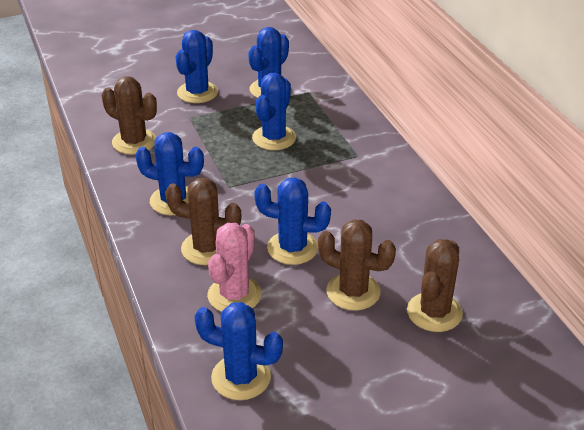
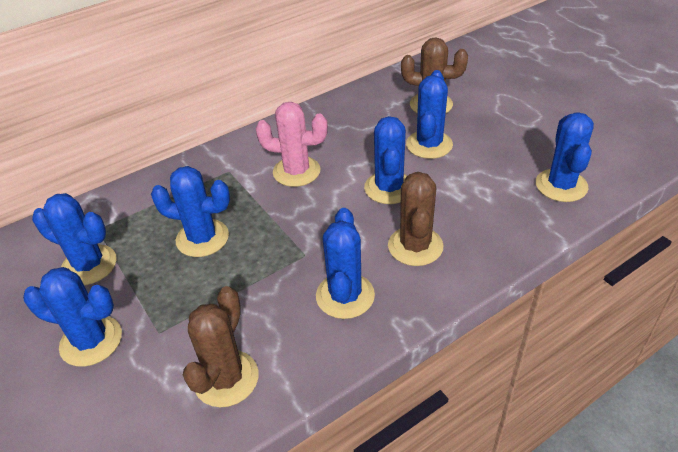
camera: 100 degrees left, 5 degrees up
pink cactus [207,223,262,312] -> pink cactus moved to [255,102,328,187]
brown cactus [318,219,396,311] -> blue cactus [406,70,453,159]

